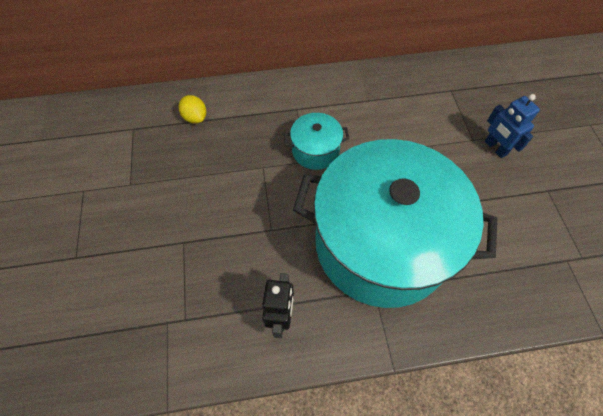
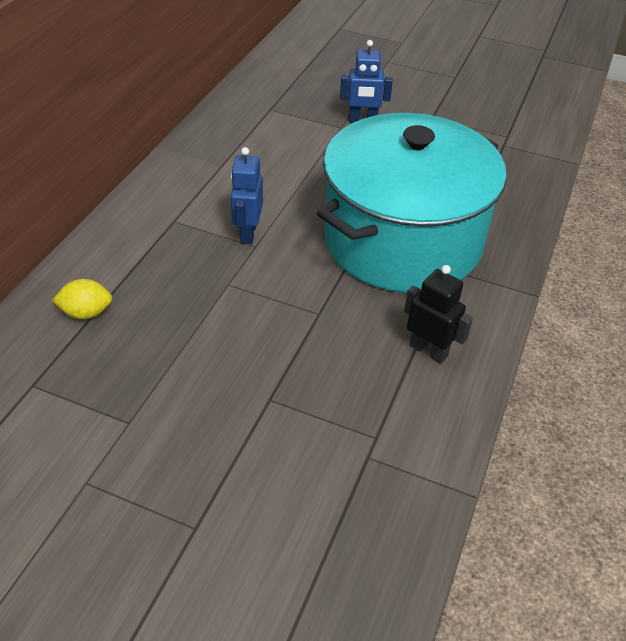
camera: 60 degrees left, 15 degrees down
turquoise pot [284,113,350,170] -> blue robot [231,147,263,244]

